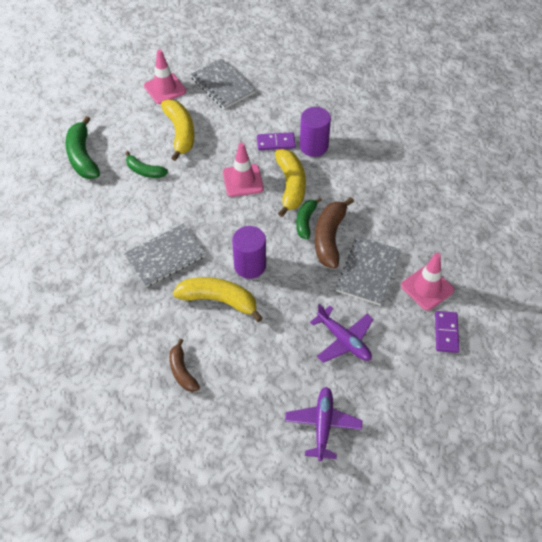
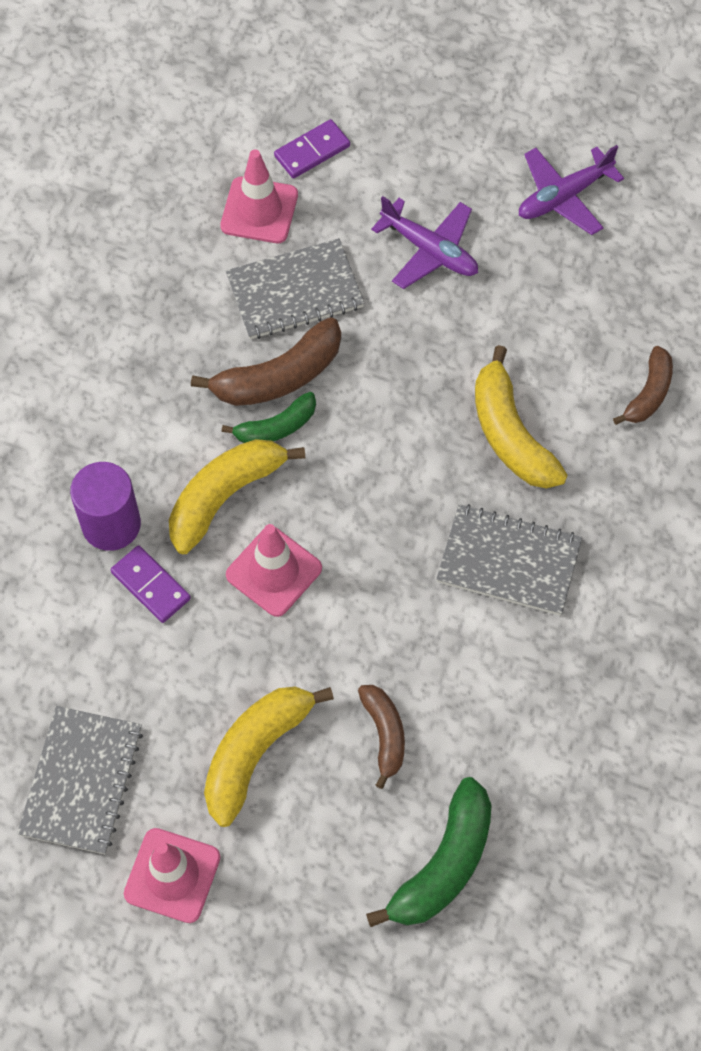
camera: 130 degrees left, 10 degrees up
green banana [125,151,168,178] -> brown banana [358,685,405,789]
purple cylinder [232,226,266,279] -> none
purple plane [310,304,373,363] -> purple plane turned 120 degrees clockwise [371,196,478,289]

